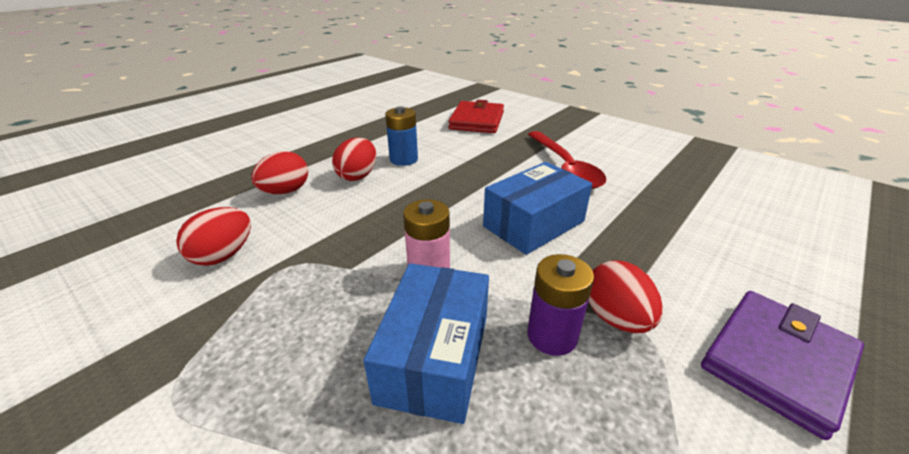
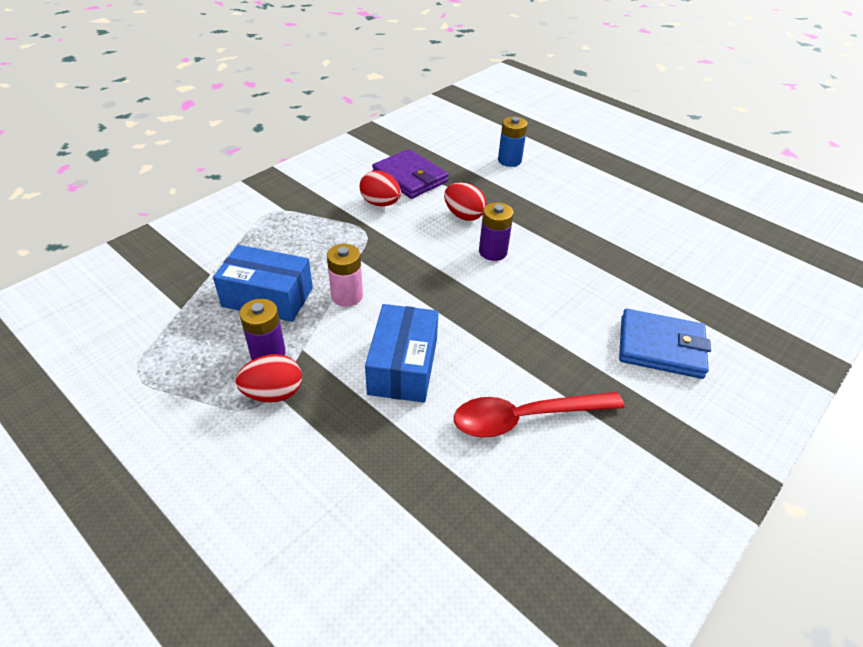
camera: 90 degrees right, 10 degrees up
red egg [332,138,376,181] -> purple battery [479,202,514,261]
blue battery [385,106,418,166] -> blue battery moved to [498,116,528,167]
red wallet [448,100,504,133] -> blue wallet [619,309,711,379]
blue box [483,162,592,255] -> blue box turned 45 degrees clockwise [365,304,439,403]
purple wallet [701,291,864,440] -> purple wallet moved to [372,149,449,199]

